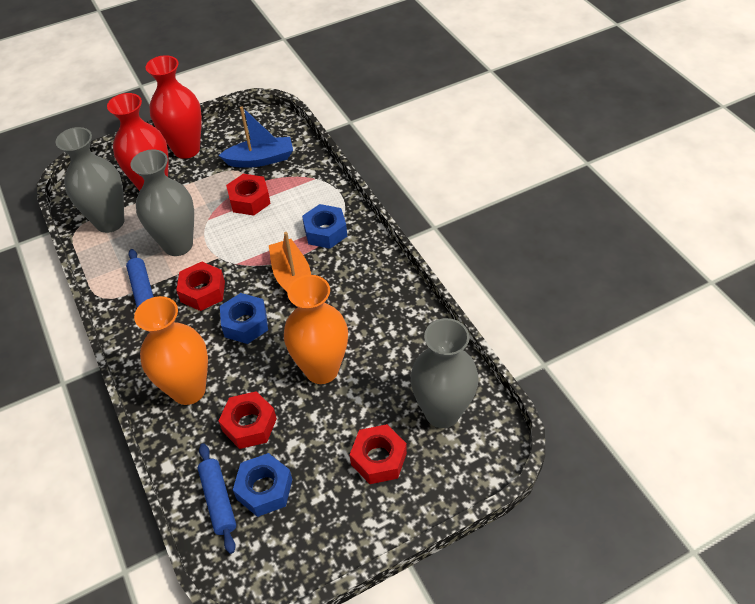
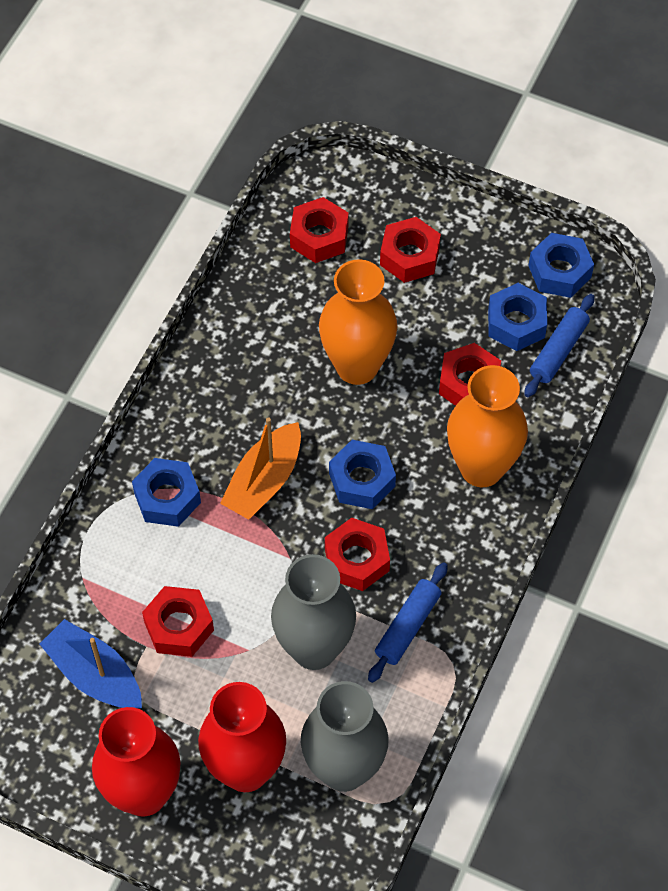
camera: 130 degrees left, 10 degrees up
grey vase [411,318,479,428] -> red nut [290,197,349,263]
none -> blue nut [528,233,594,298]

